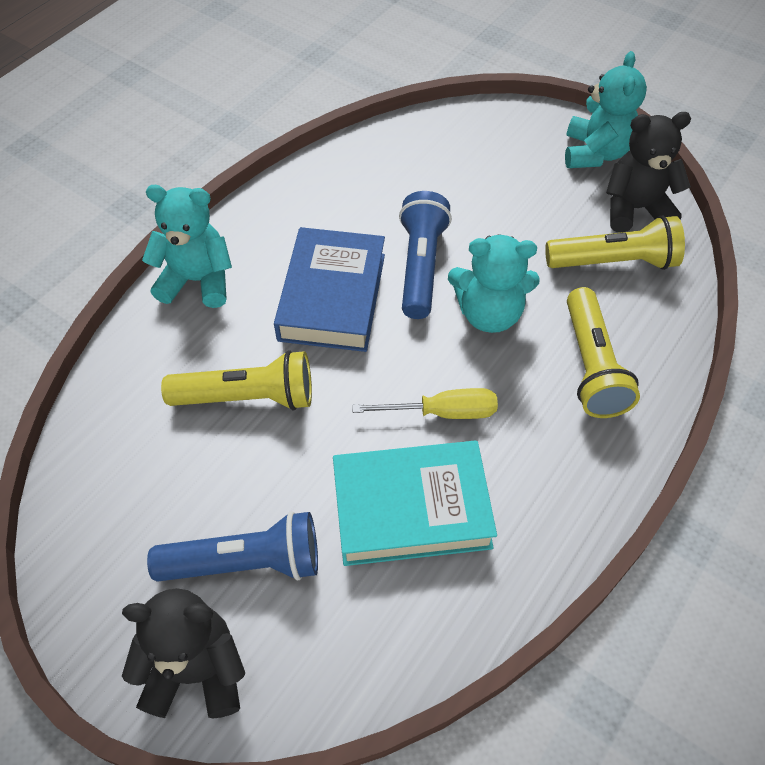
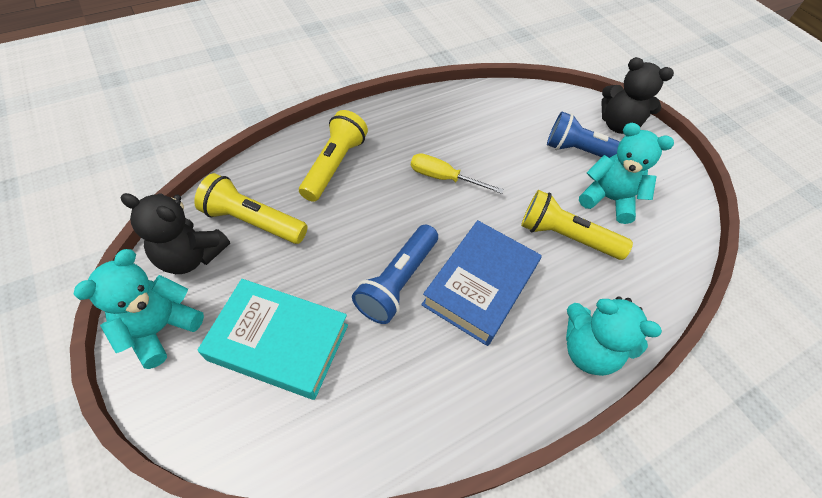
camera: 160 degrees left, 0 degrees up
turquoise book [333,441,497,566] -> turquoise book moved to [198,279,348,400]
turquoise teddy bear [448,234,540,333] -> turquoise teddy bear moved to [579,123,674,224]

